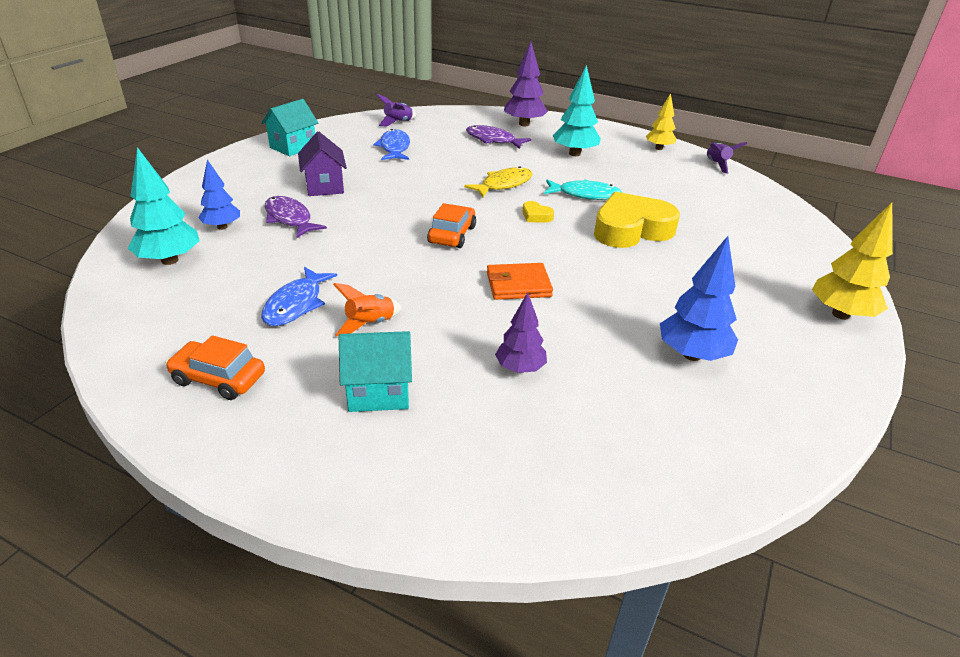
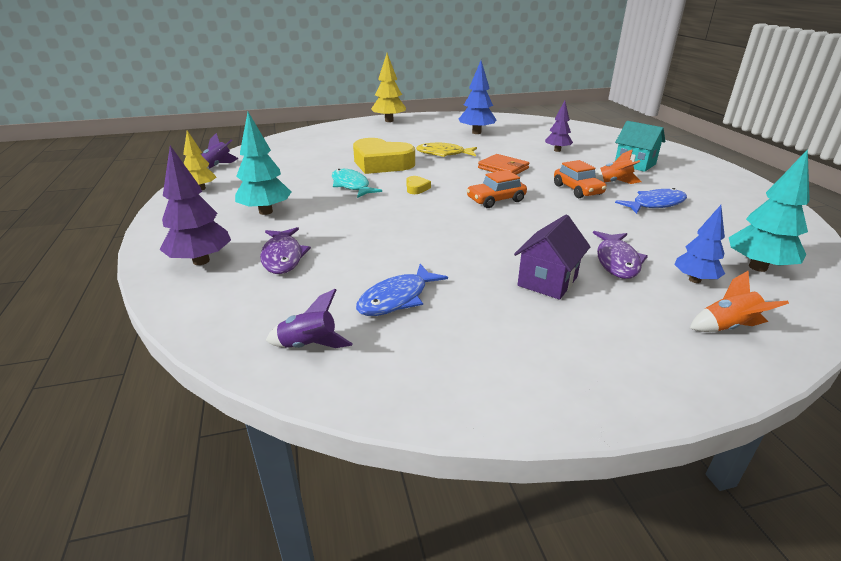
camera: 130 degrees left, 5 degrees down
orange car [166,335,265,400] -> orange car moved to [554,160,607,198]
turquoise house [261,99,318,156] -> none
yellow fish [464,166,532,197] -> yellow fish moved to [416,143,477,157]
none -> orange rocket [690,271,789,332]

